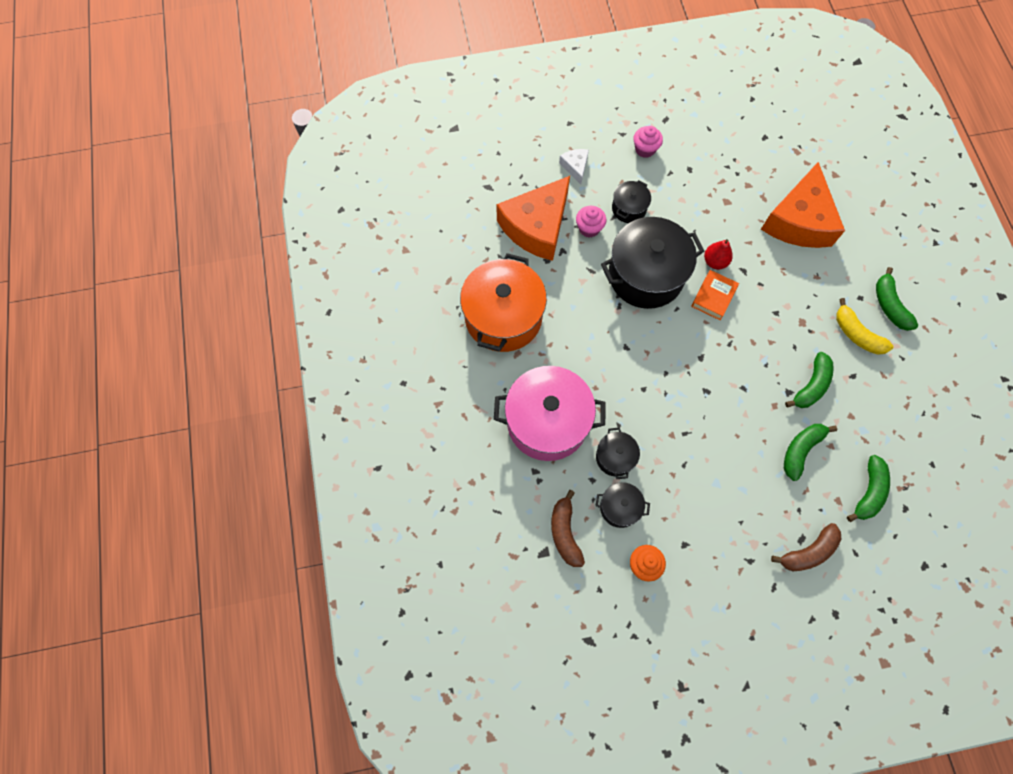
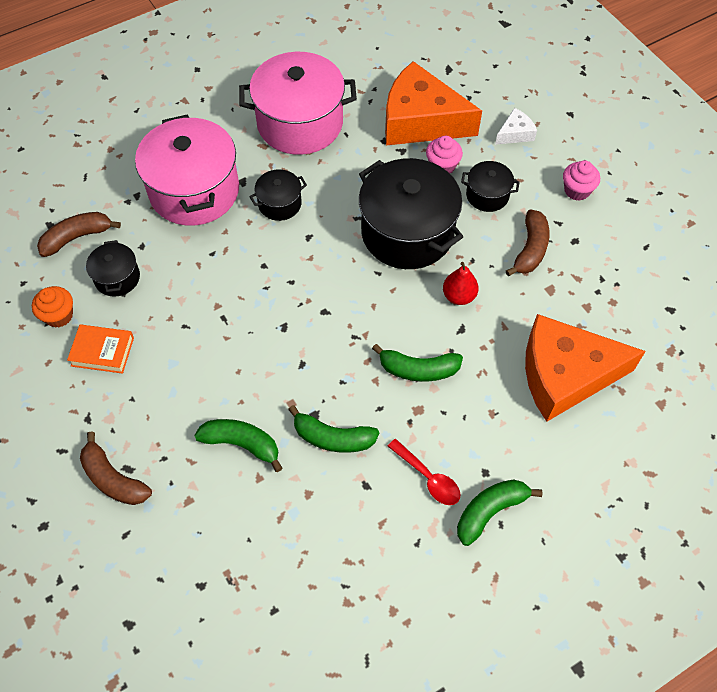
camera: 70 degrees right, 10 degrees down
orange pot [460,253,547,352] -> pink pot [239,52,357,155]
black pot [596,427,640,479] -> black pot moved to [249,169,307,221]
orange book [691,270,739,320] -> orange book moved to [67,324,134,374]
yellow banana [836,298,893,355] -> red spoon [388,439,461,505]
green banana [847,455,890,522] -> green banana moved to [372,344,463,382]
none -> brown banana [506,209,550,276]

